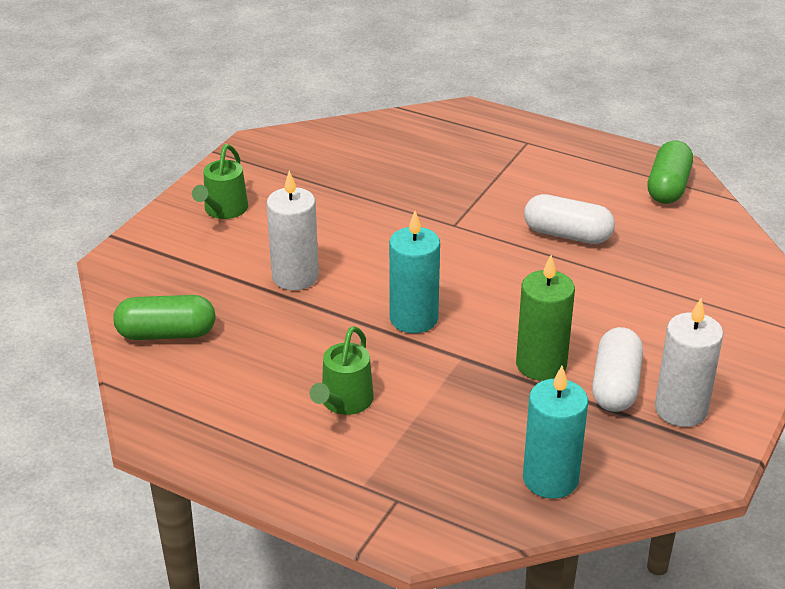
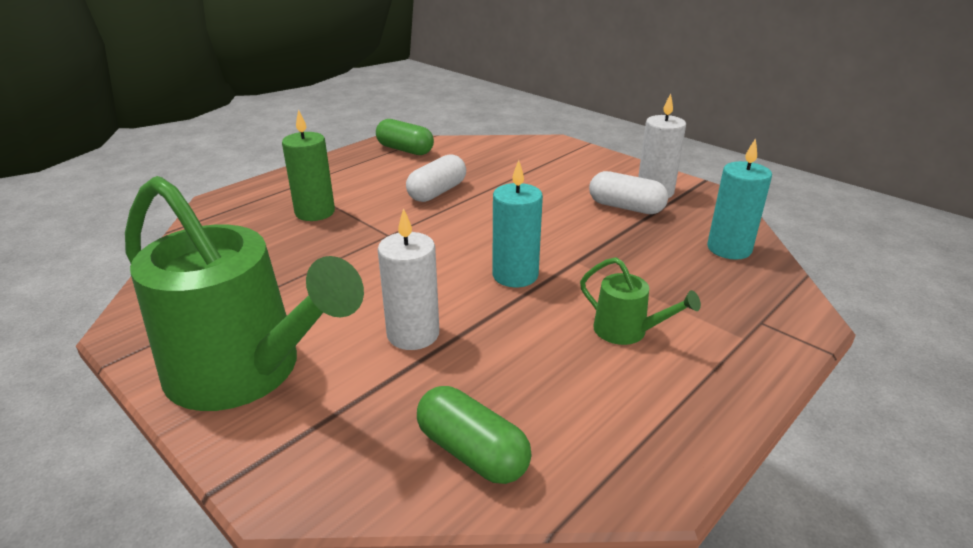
camera: 75 degrees left, 5 degrees down
green capsule [113,295,216,340] -> green capsule turned 60 degrees counterclockwise [417,386,531,484]
green watering can [192,144,248,219] -> green watering can [125,176,364,411], size x2.33
green candle [516,255,575,381] -> green candle moved to [282,109,335,221]

